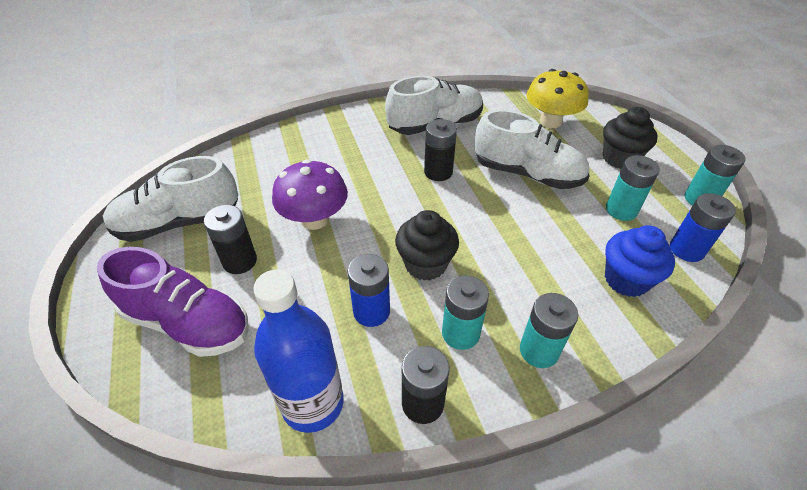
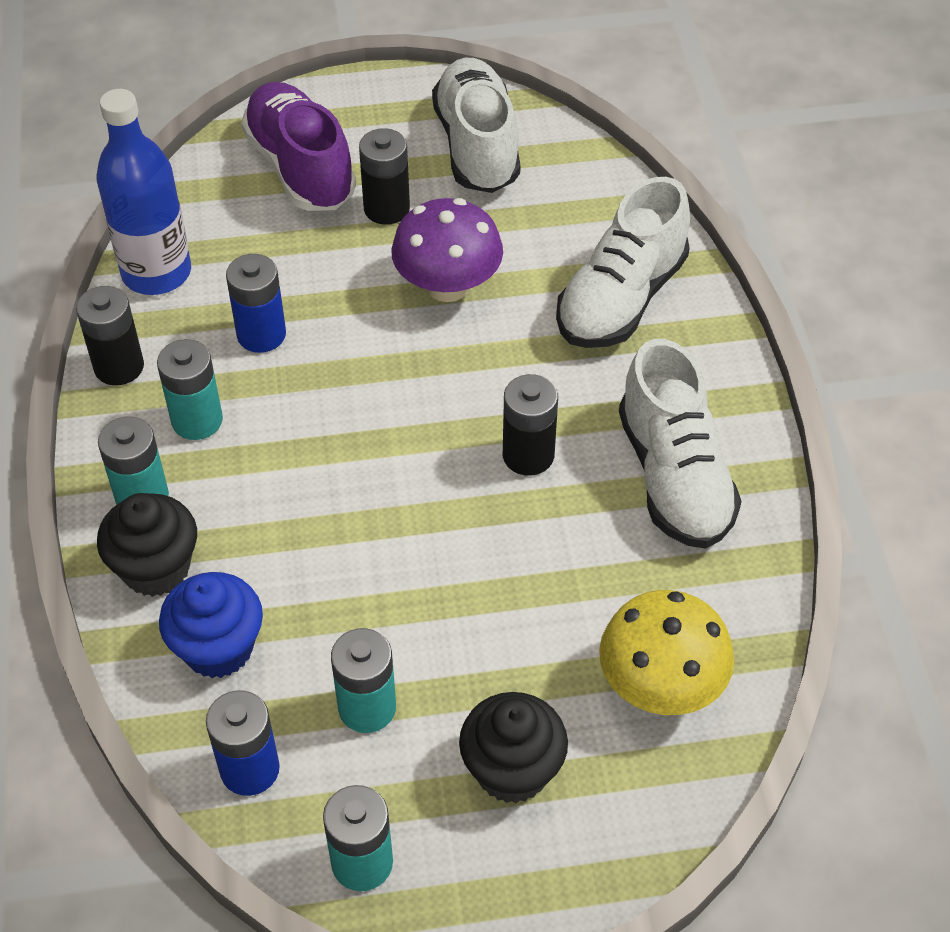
camera: 100 degrees right, 5 degrees up
purple shoe [97,247,249,357] -> purple shoe turned 120 degrees clockwise [241,82,356,211]
black cupcake [395,210,459,281] -> black cupcake moved to [97,493,197,597]
white shoe [475,109,590,189] -> white shoe moved to [556,177,690,348]

